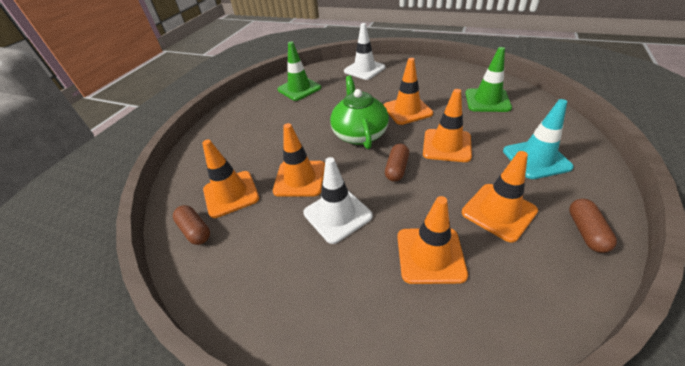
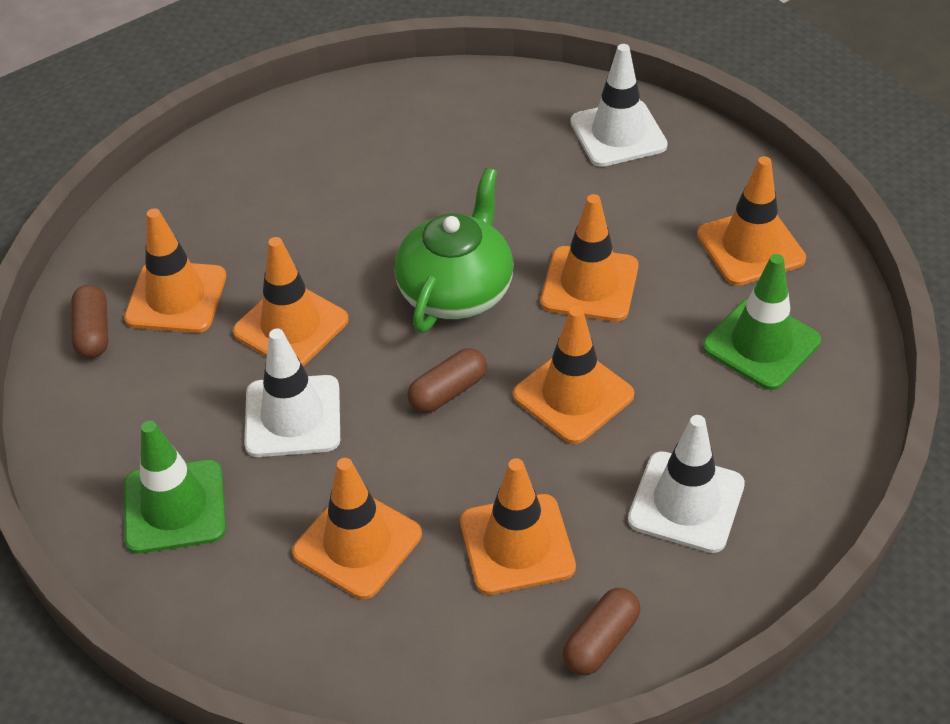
camera: 30 degrees right, 5 degrees up
green traffic cone [277,42,321,101] -> green traffic cone moved to [124,421,226,554]
turquoise traffic cone [503,99,574,179] -> white traffic cone [628,415,745,553]
none -> orange traffic cone [697,156,806,286]

